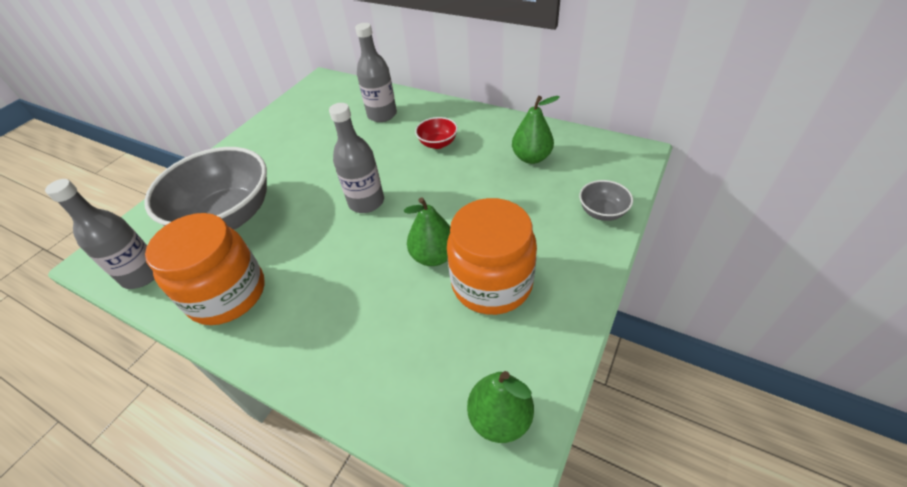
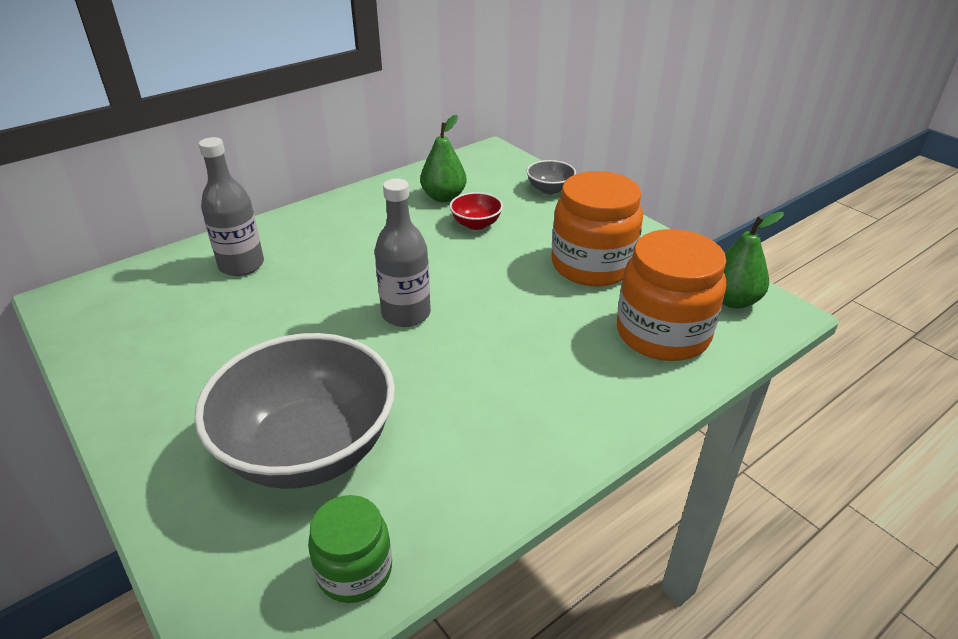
camera: 70 degrees left, 10 degrees down
grey bottle [45,179,154,289] -> green jar [308,495,392,603]
orange jar [145,213,265,325] -> orange jar moved to [617,229,726,361]
green pear [404,197,450,266] -> none
red bowl [415,117,458,149] -> red bowl moved to [450,192,503,230]

